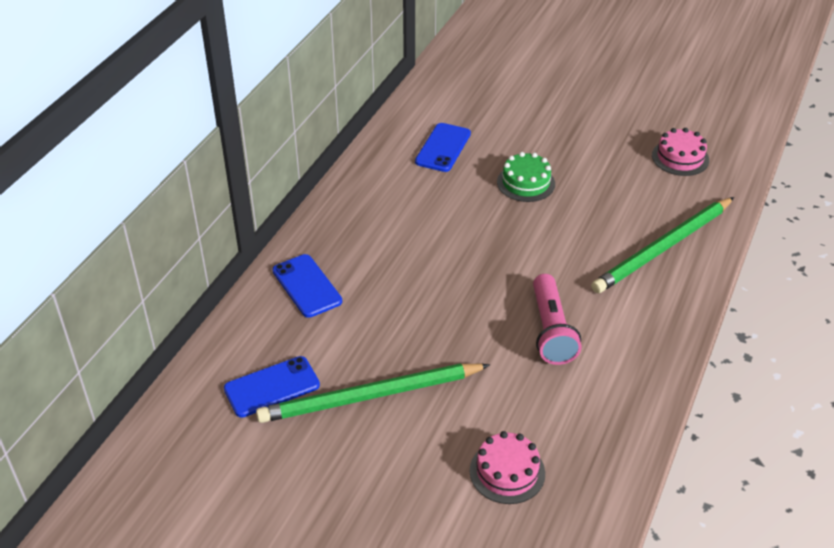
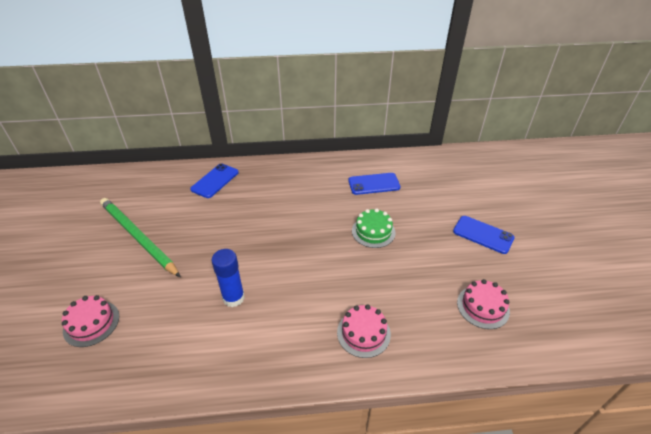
camera: 60 degrees right, 0 degrees up
blue phone [224,356,320,418] -> blue phone moved to [453,216,515,254]
pink flashlight [533,274,581,365] -> blue glue stick [212,249,245,307]
green pencil [591,197,734,293] -> pink cake [337,304,391,358]

